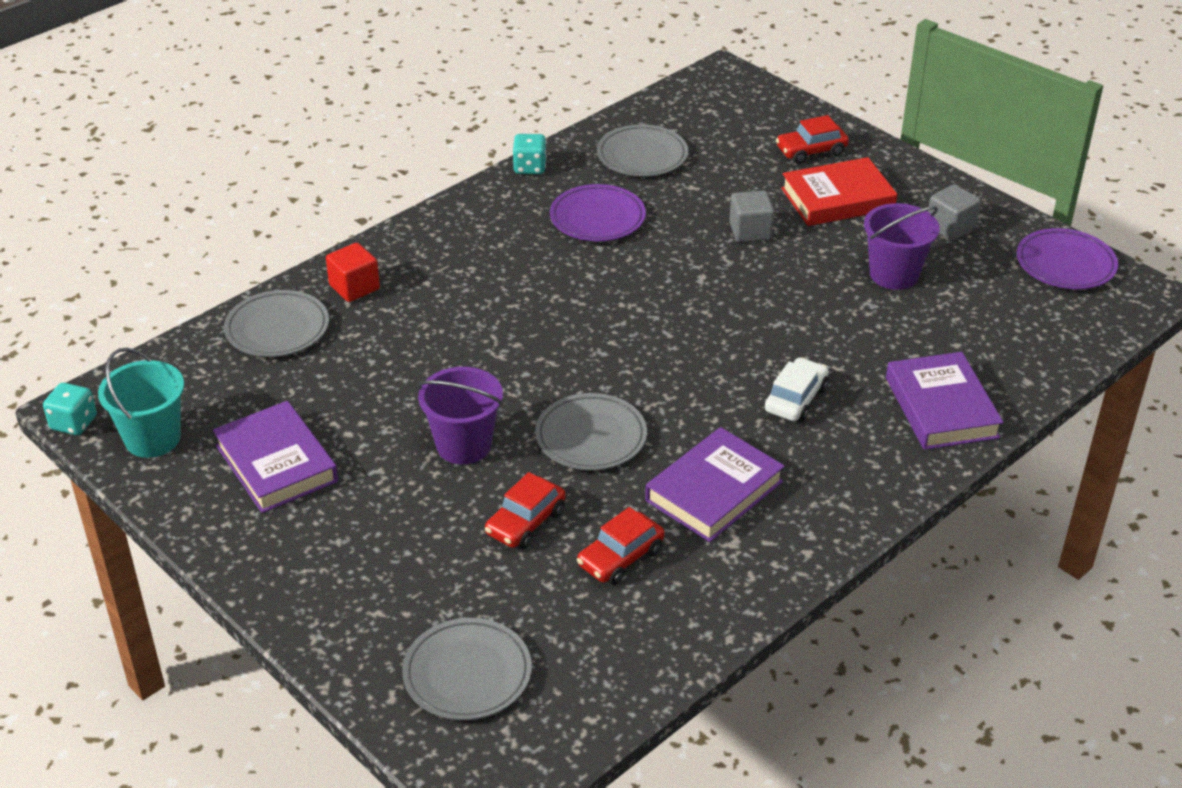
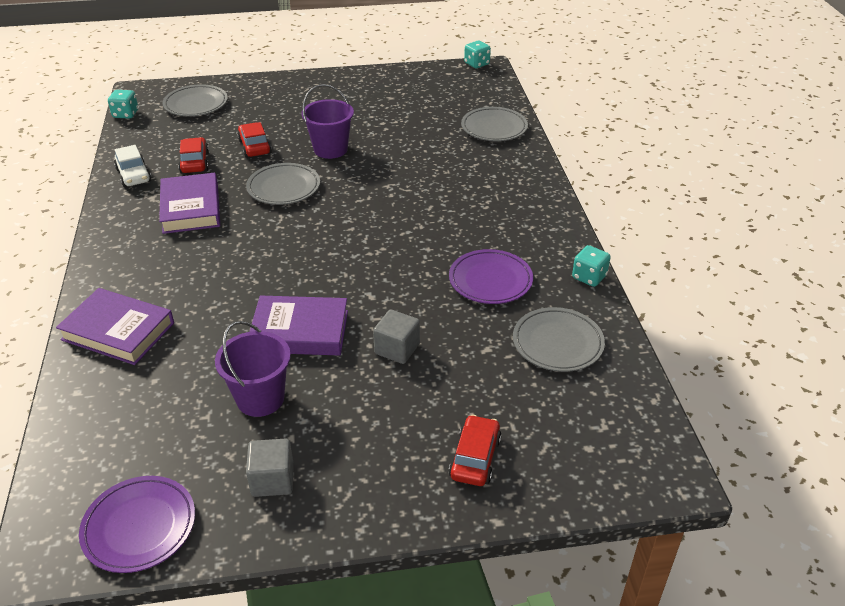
camera: 125 degrees right, 0 degrees up
turquoise bucket [98,348,184,458] -> none
purple book [213,401,338,513] -> purple book moved to [249,295,348,355]
red cube [326,243,380,302] -> none
white car [764,357,829,422] -> white car moved to [114,145,152,187]
red book [781,157,897,226] -> none
none -> turquoise dice [108,90,138,119]

